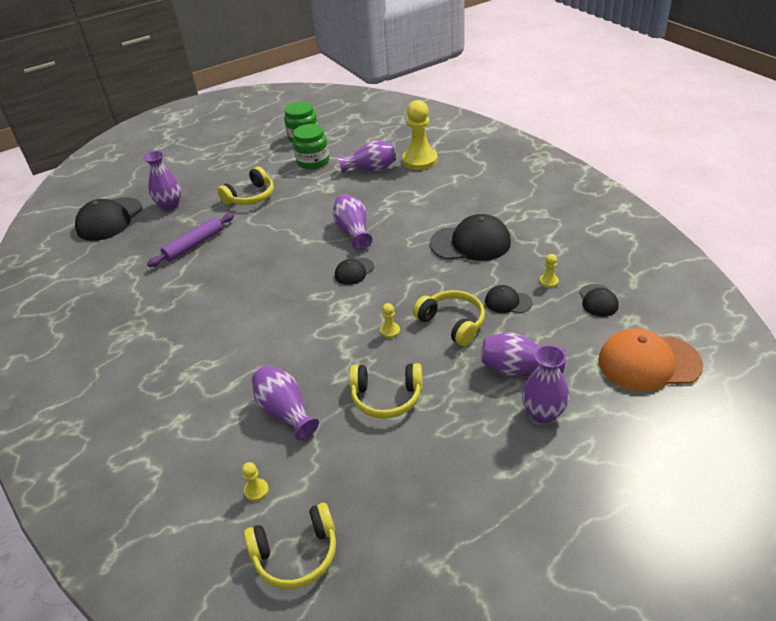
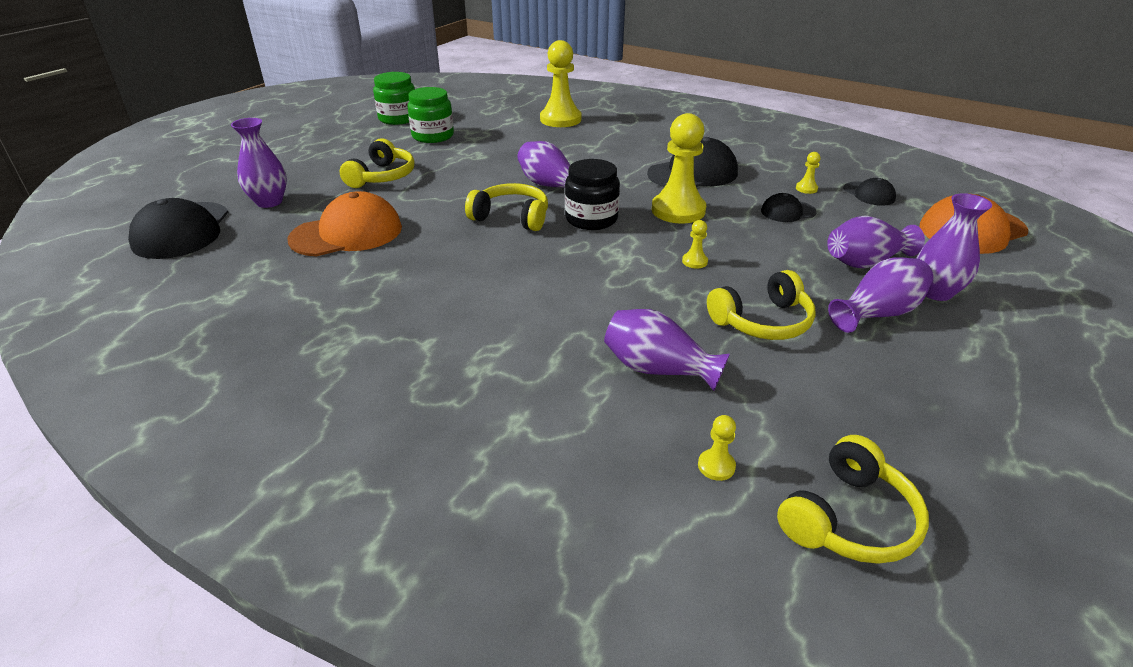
camera: 30 degrees left, 5 degrees down
purple rolling pin [147,213,234,267] -> orange cap [288,191,402,256]
black cap [335,258,374,285] -> black jar [565,159,620,230]
purple vase [338,140,396,173] -> purple vase moved to [828,257,933,333]
yellow headphones [413,290,485,346] -> yellow headphones moved to [465,183,548,231]
none -> yellow pawn [652,113,706,224]

